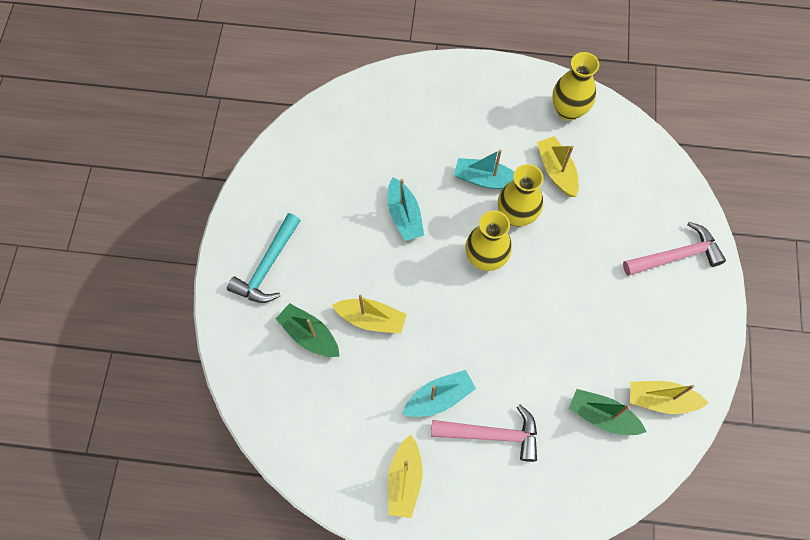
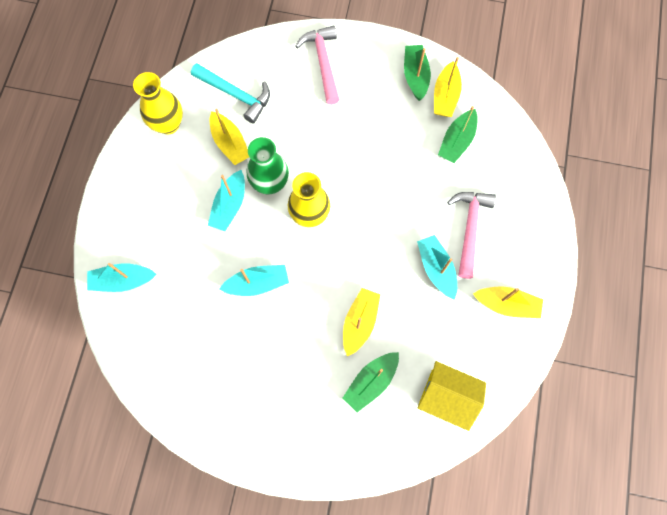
camera: 85 degrees left, 5 degrees up
turquoise hammer [227,213,301,303] -> turquoise hammer moved to [191,63,270,124]
yellow vase [498,164,543,227] -> green vase [247,137,289,195]
yellow boat [537,136,579,197] -> yellow boat turned 105 degrees counterclockwise [210,108,249,165]
none -> turquoise boat [87,263,156,292]
none -> green boat [404,45,431,101]
none -> yellow house [418,361,486,431]

